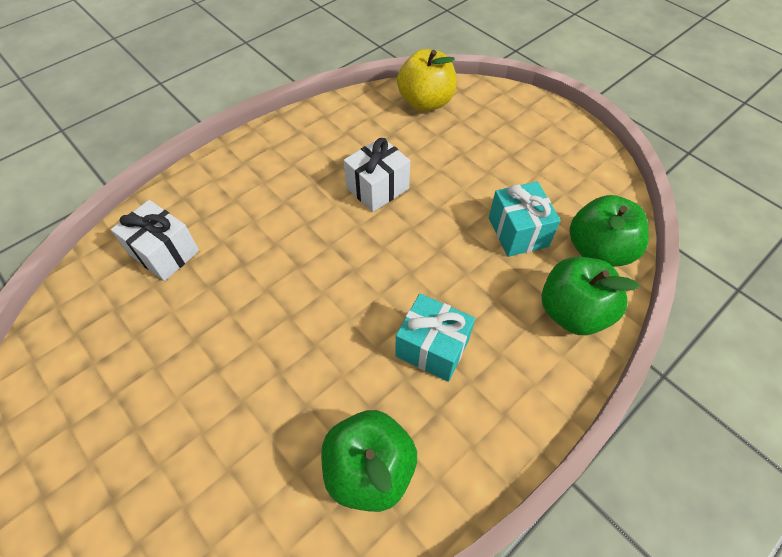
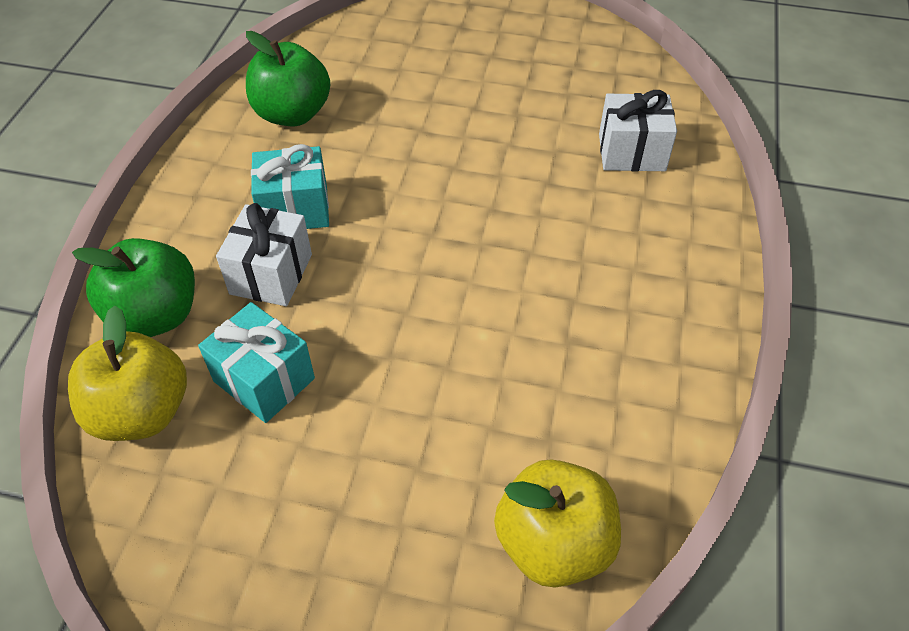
camera: 145 degrees right, 5 degrees down
white gift [344,137,410,212] -> white gift moved to [216,203,312,306]
green apple [570,195,649,267] -> yellow apple [68,306,187,441]

